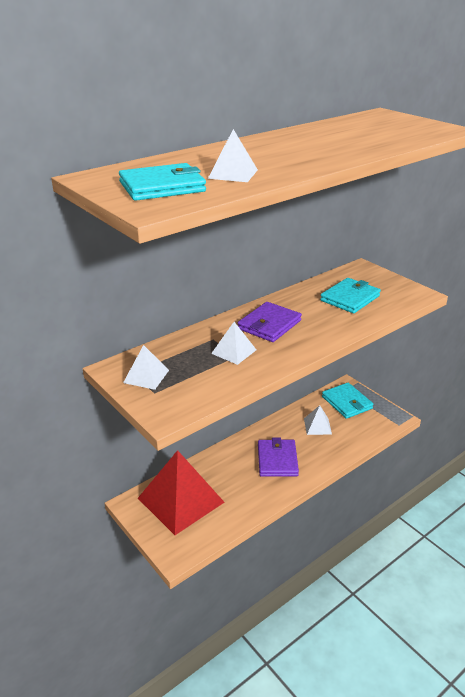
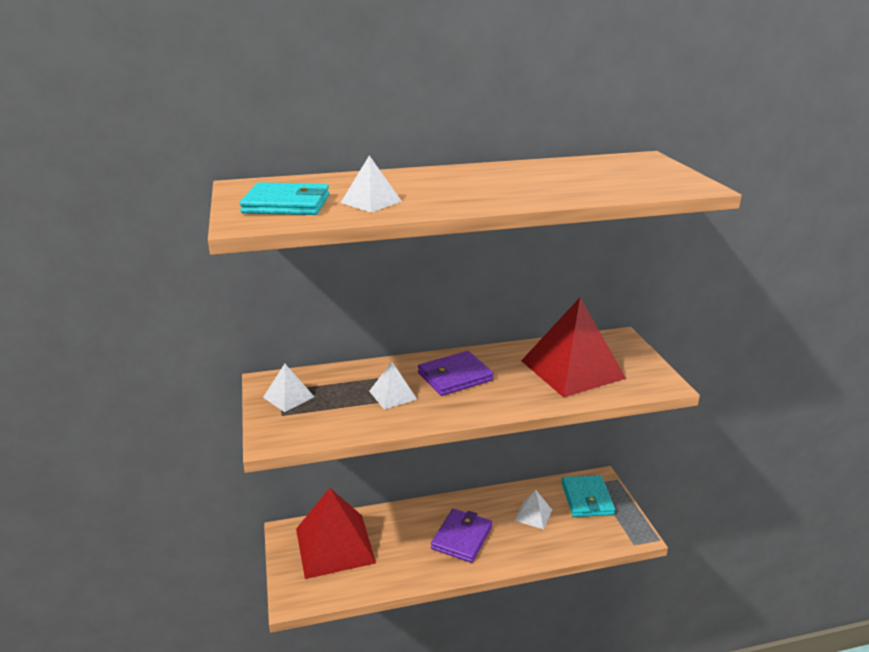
camera: 25 degrees right, 5 degrees down
turquoise wallet [320,278,381,313] -> red pyramid [521,297,626,398]

